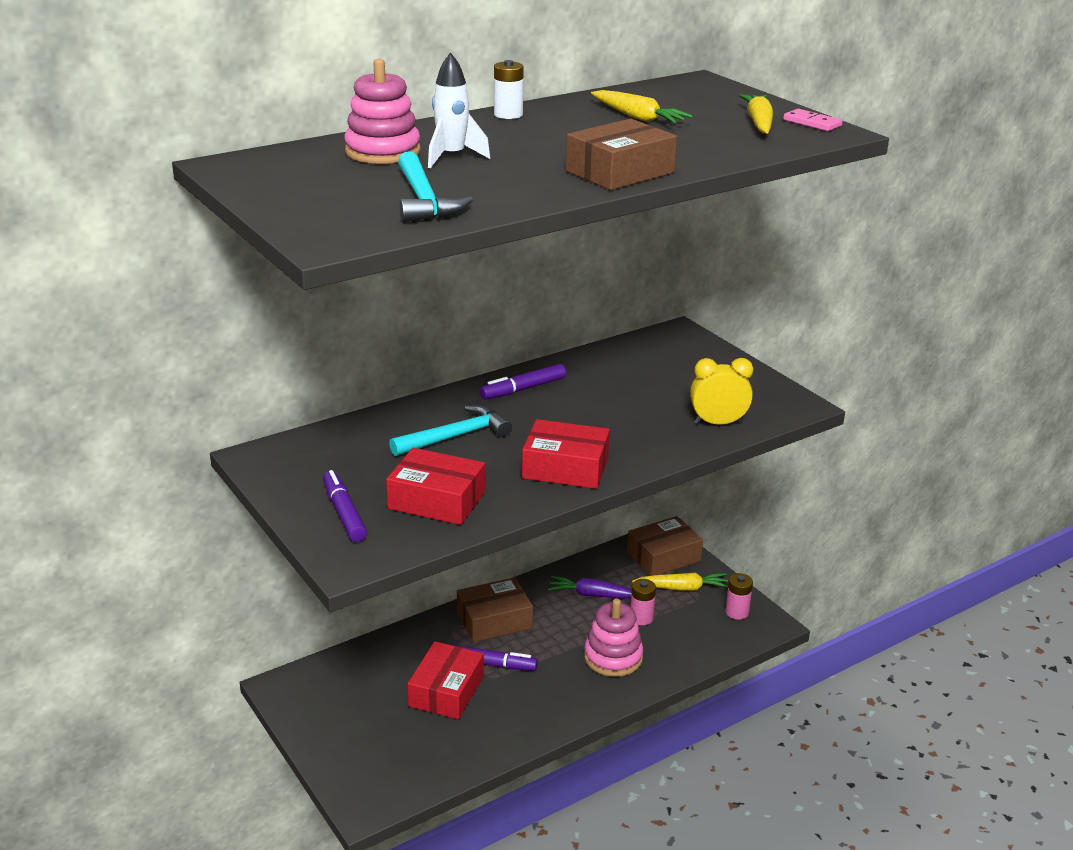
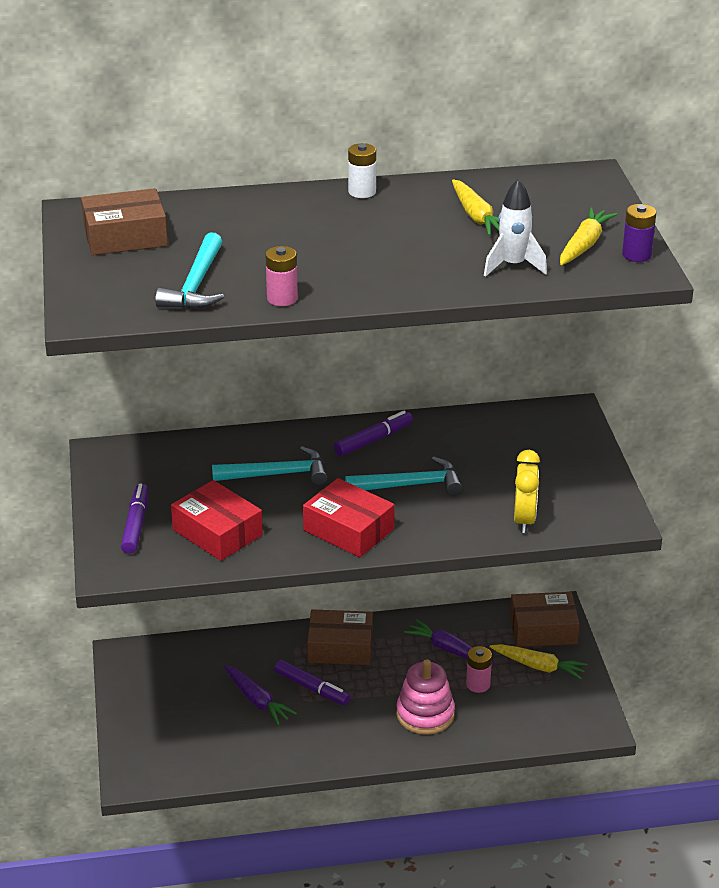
camera: 25 degrees right, 5 degrees up
pink stacking toy [344,59,421,164] -> none
red box [408,641,484,719] -> purple carrot [224,665,297,725]
white rocket [428,52,490,168] -> white rocket moved to [484,179,547,277]
purple marker [480,364,566,400] -> purple marker turned 150 degrees clockwise [334,411,413,456]
brown box [566,119,677,190] -> brown box moved to [81,188,168,255]
yellow clock [690,358,753,425] -> yellow clock turned 75 degrees clockwise [514,450,540,533]
pink battery [725,573,753,620] -> pink battery moved to [266,246,298,306]
pink domino [783,109,843,131] -> purple battery [622,204,656,262]
none -> turquoise hammer [345,456,463,496]

